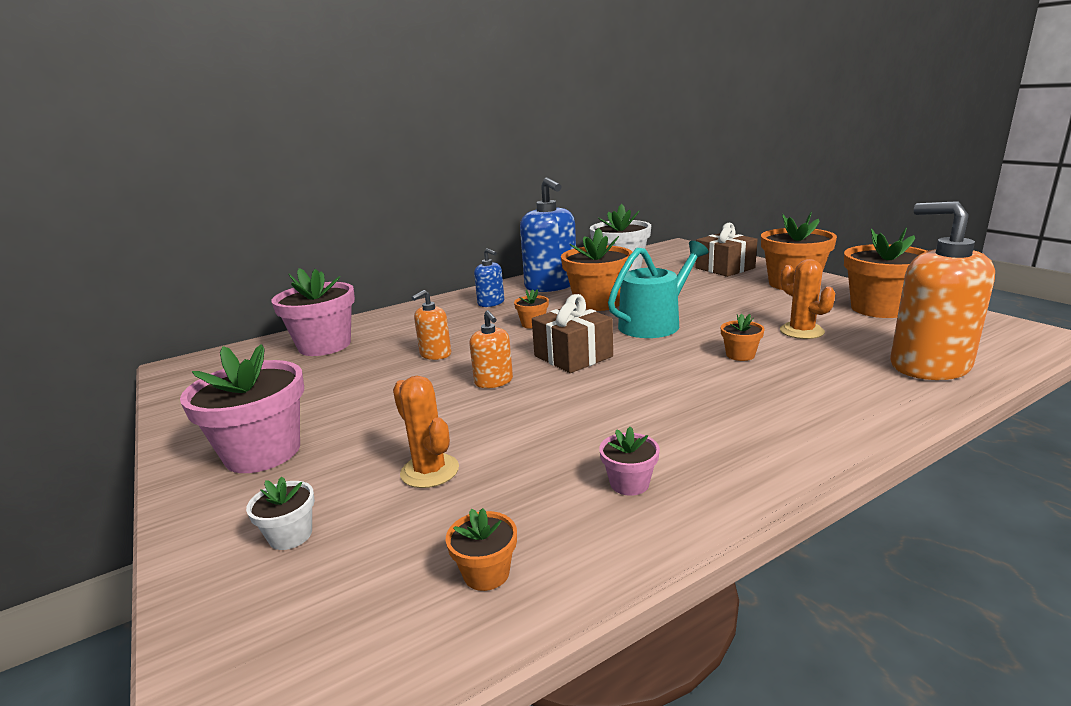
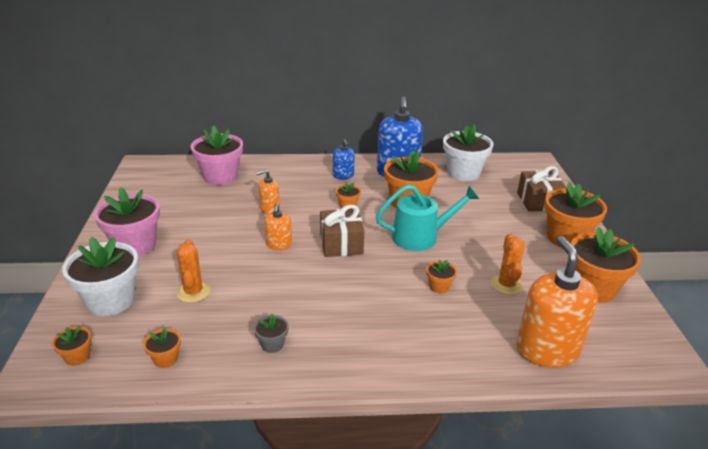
camera: 25 degrees right, 10 degrees up
white flower pot [246,477,315,550] -> white flower pot [62,237,139,316], size x2.16
pink flower pot [599,427,660,496] -> grey flower pot [254,314,289,353]
none -> orange flower pot [52,326,91,366]

